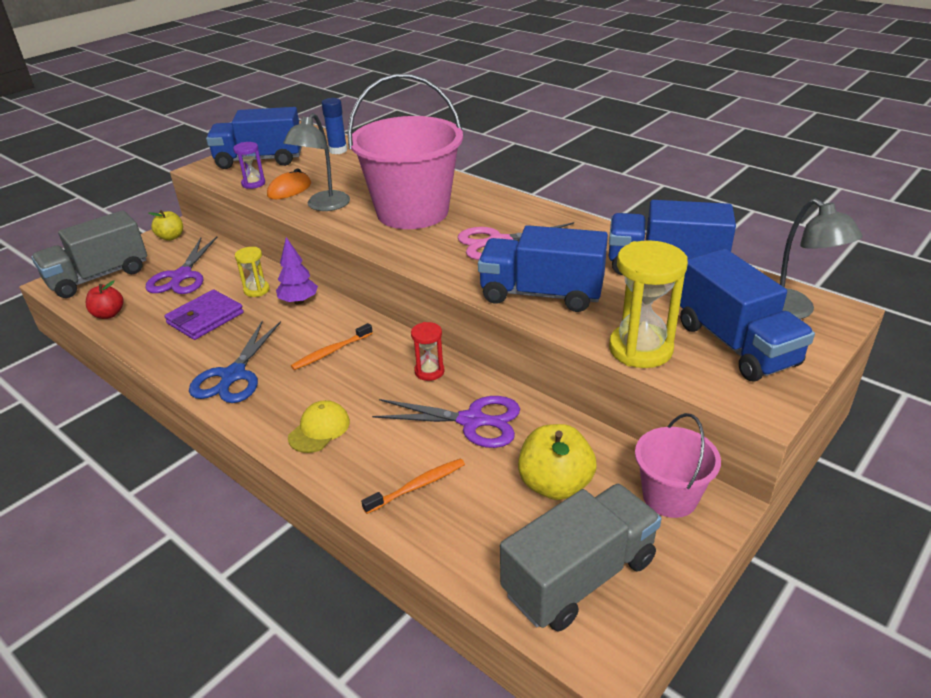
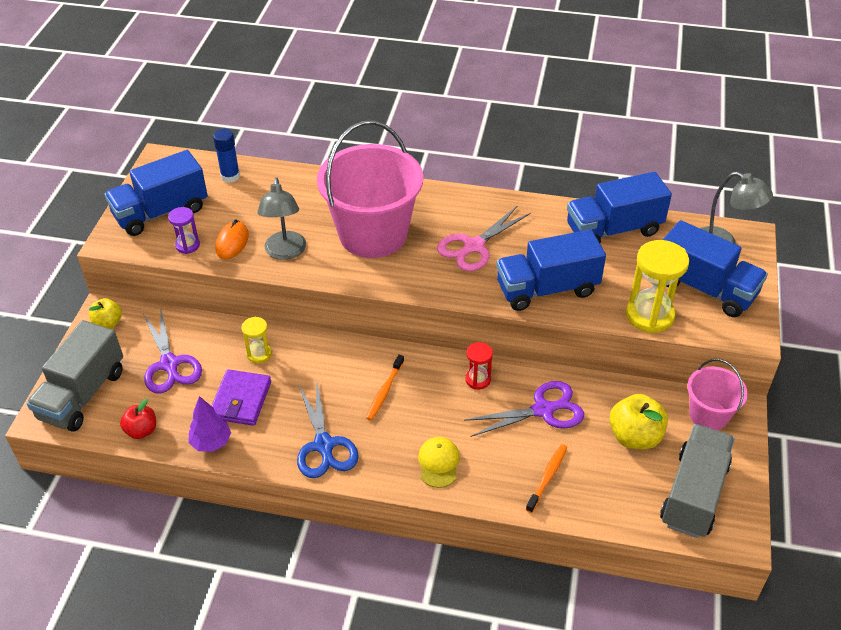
camera: 30 degrees left, 10 degrees up
purple tree [276,237,318,304] -> purple tree moved to [188,396,231,452]

